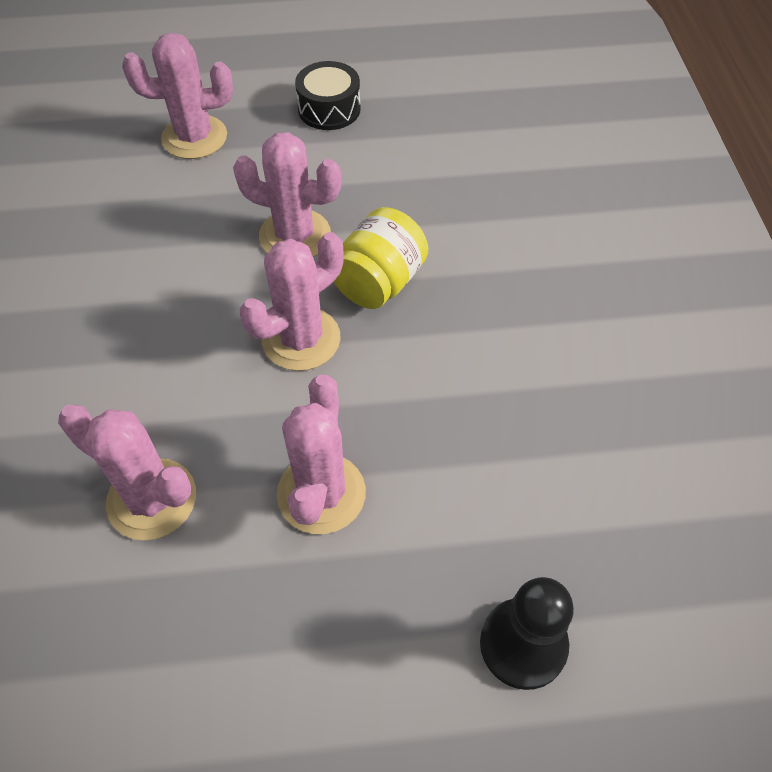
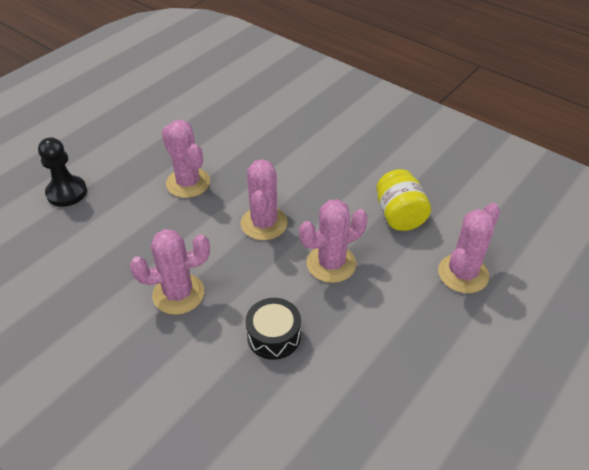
camera: 135 degrees right, 10 degrees down
pink cactus [58,405,196,540] -> pink cactus moved to [130,229,210,315]
black drum [295,61,361,130] -> black drum moved to [246,298,301,360]
yellow jar [334,207,428,309] -> yellow jar moved to [376,169,431,231]

